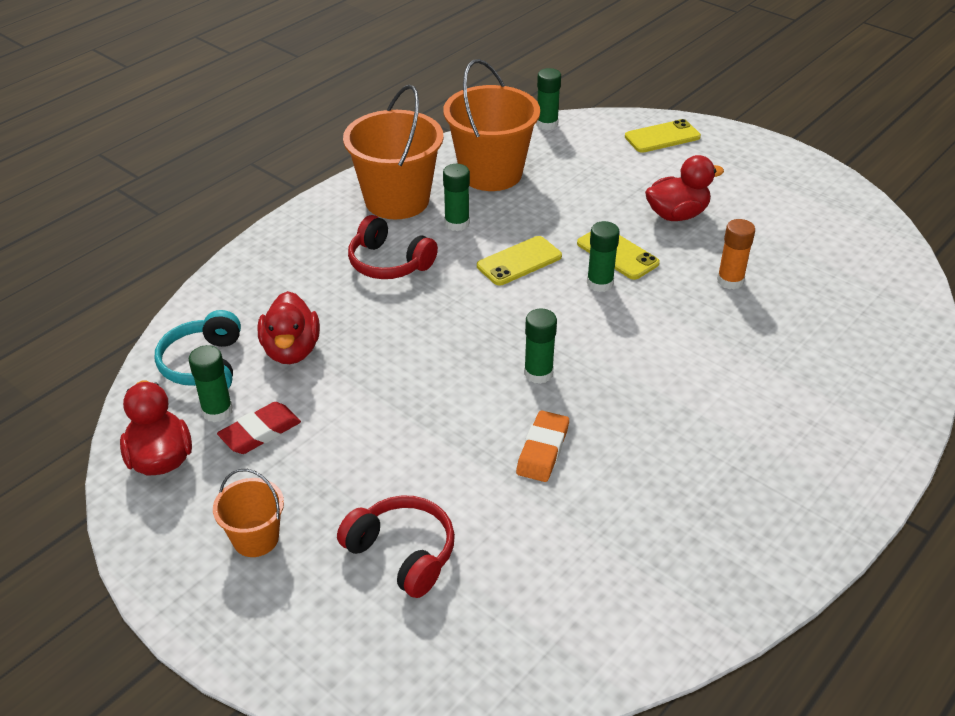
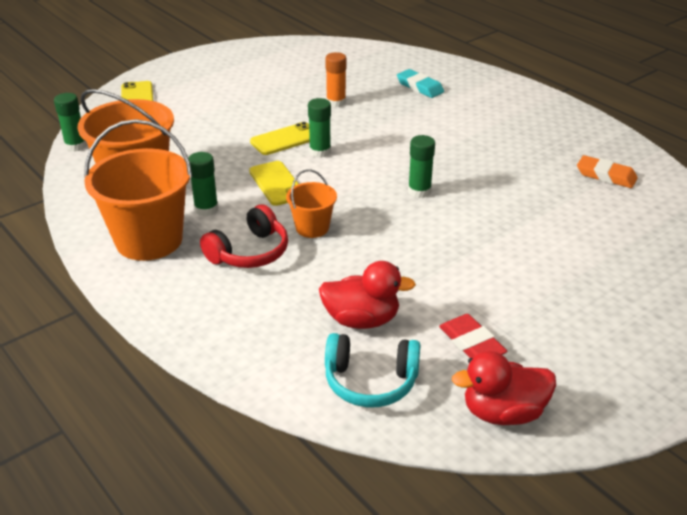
camera: 80 degrees left, 5 degrees down
green glue stick [189,345,233,422] -> none
orange bucket [213,469,284,557] -> orange bucket moved to [286,169,337,238]
red headphones [337,495,455,598] -> none
orange eraser [516,410,569,482] -> orange eraser moved to [577,155,638,188]
red duck [645,155,724,221] -> none
none -> turquoise eraser [397,69,444,98]

